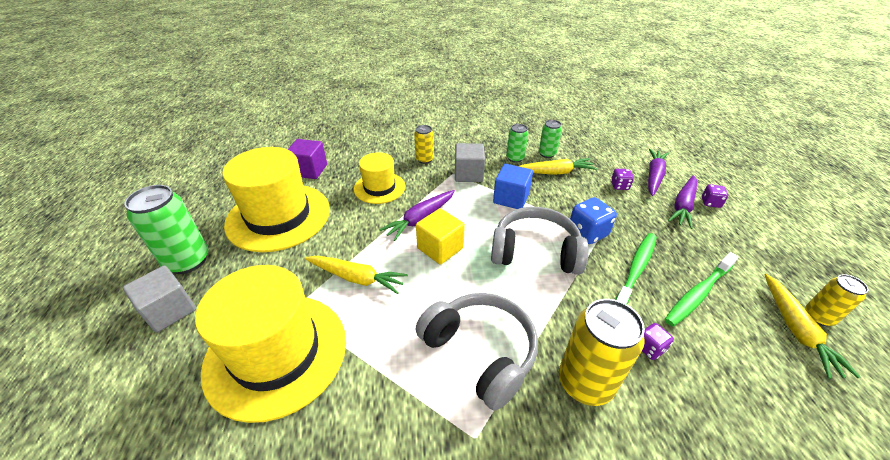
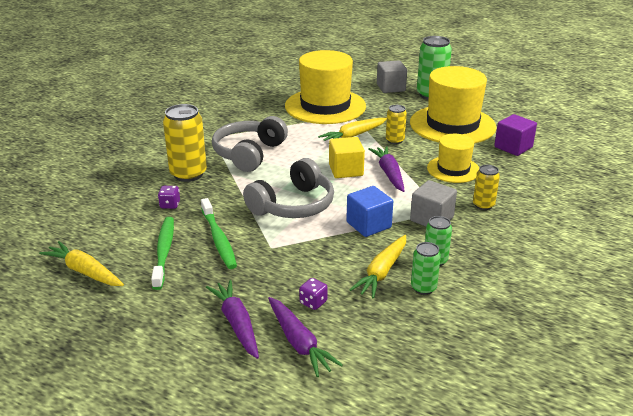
camera: 125 degrees right, 10 degrees down
grey headphones [416,293,538,411] -> grey headphones turned 120 degrees clockwise [212,116,288,172]
blue dice [570,197,617,244] -> none
purple dice [702,184,728,208] -> none
yellow can [805,274,869,326] -> yellow can moved to [386,105,407,144]

